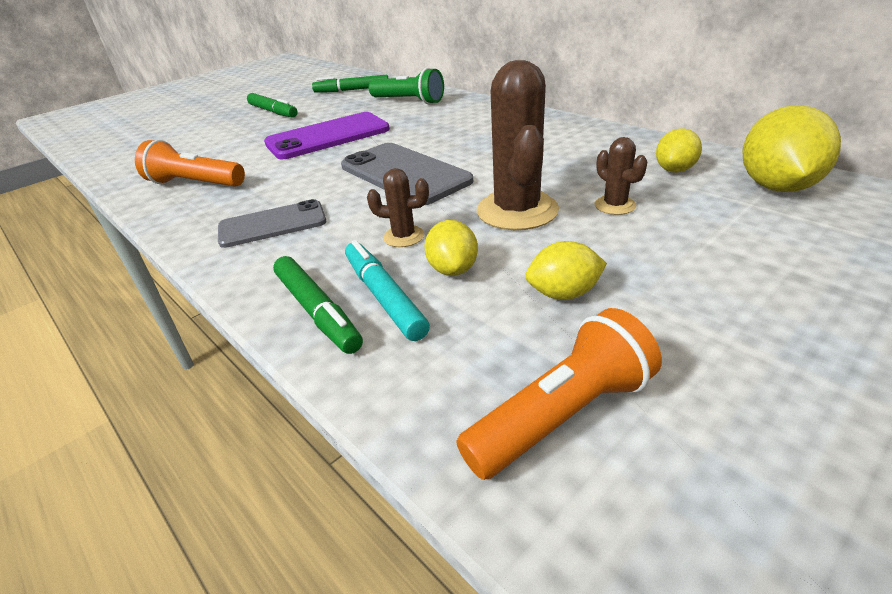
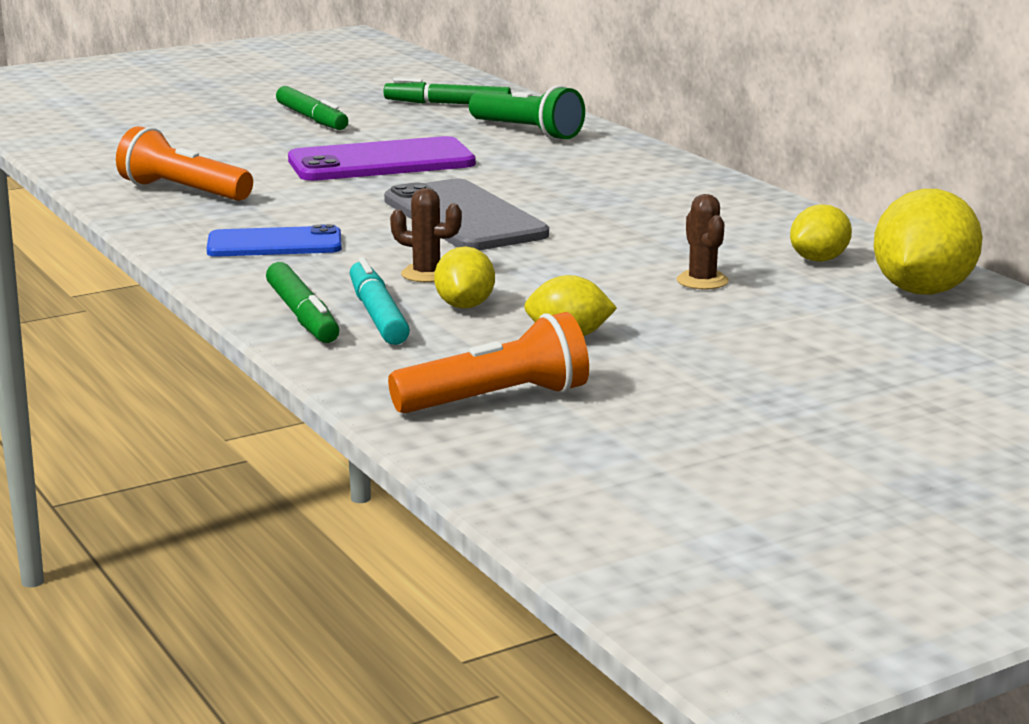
camera: 10 degrees right, 15 degrees down
grey phone [218,199,326,248] -> blue phone [207,224,342,257]
brown cactus [477,60,559,230] -> none

